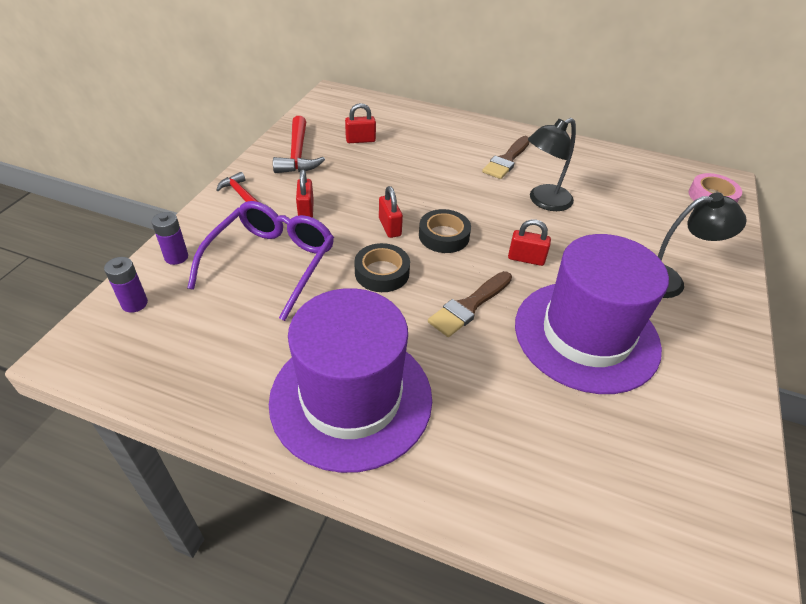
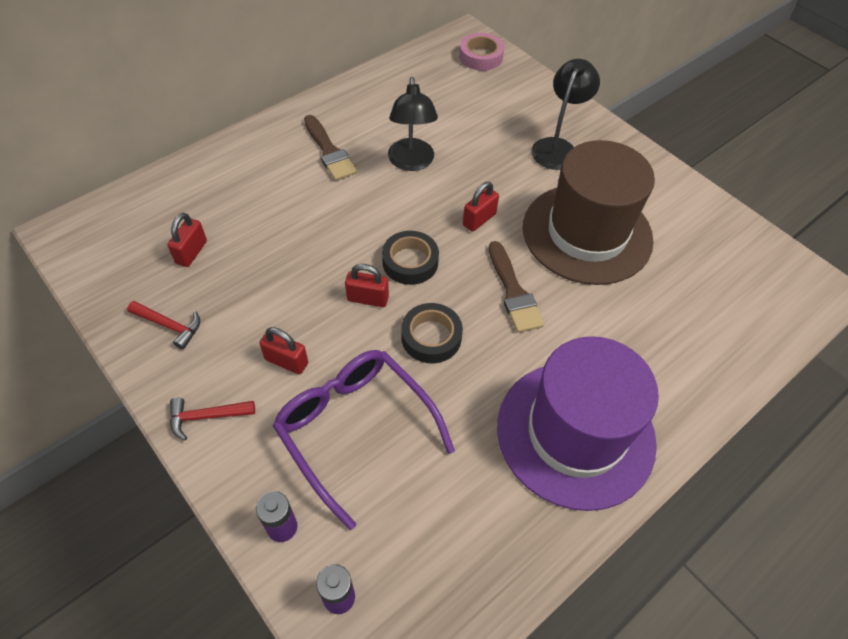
camera: 60 degrees left, 10 degrees up
red hammer [273,116,325,173] -> red hammer [127,301,200,350], size x0.62
purple hat [515,234,669,394] -> brown hat [523,140,655,285]

